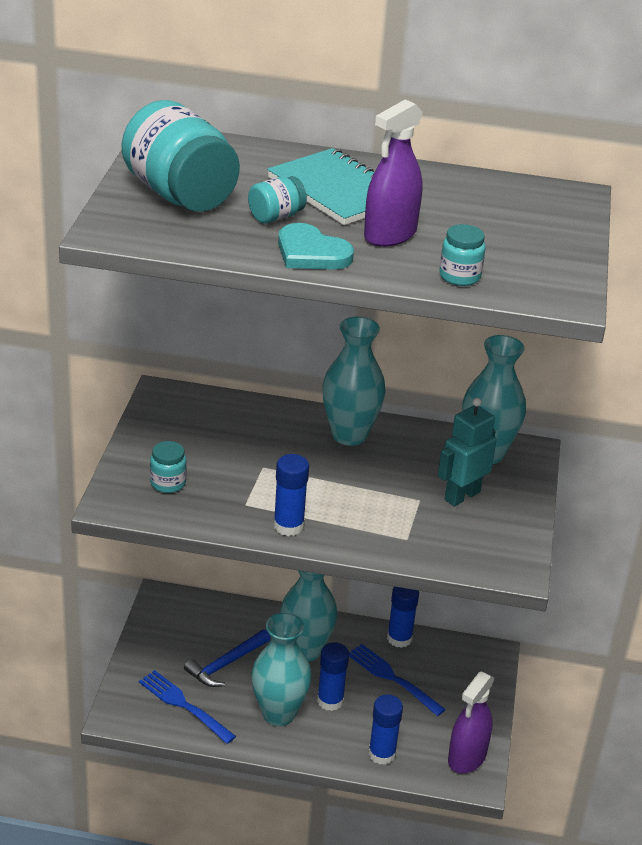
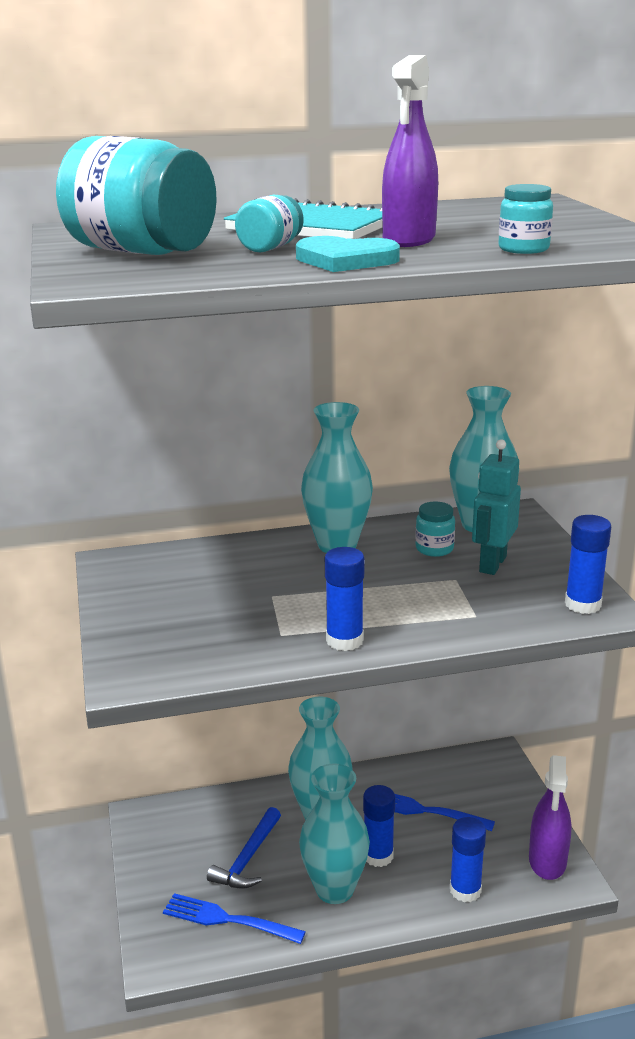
camera: 20 degrees left, 10 degrees down
turquoise jar [150,441,187,493] -> turquoise jar moved to [415,502,455,557]
blue glue stick [387,587,419,648] -> blue glue stick moved to [565,515,611,614]

